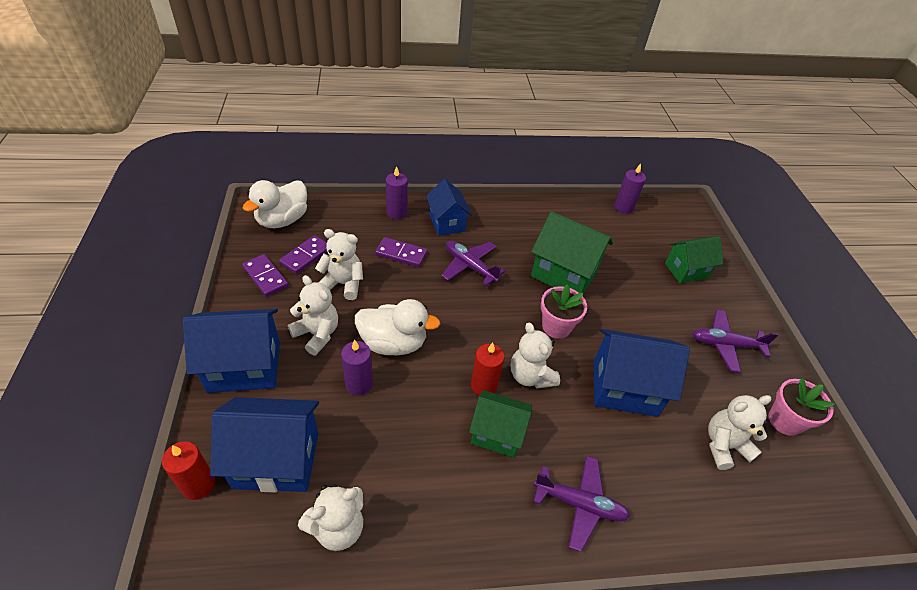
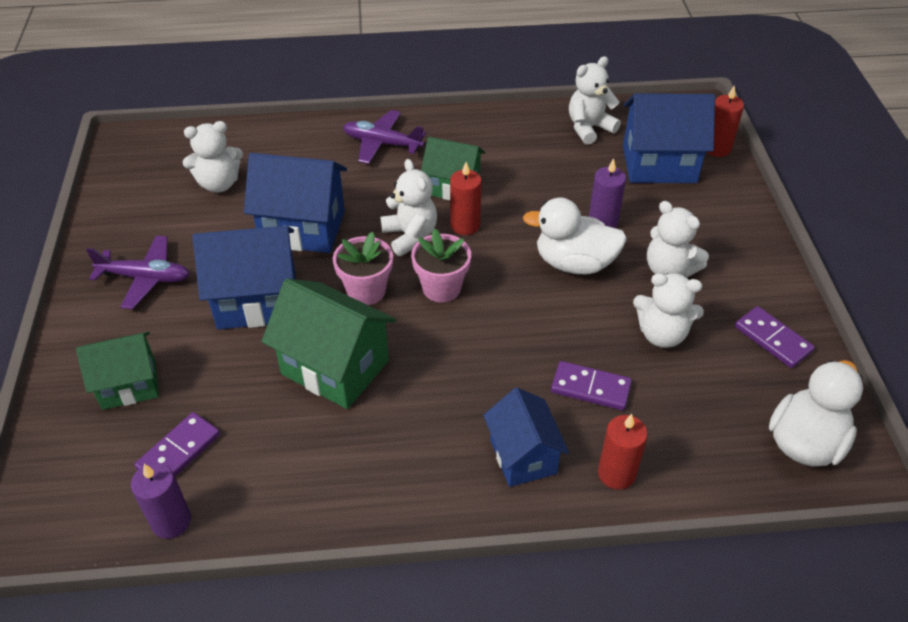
camera: 175 degrees left, 0 degrees up
blue house [183,309,280,393] -> blue house moved to [193,226,296,329]
purple domino [279,235,327,274] -> purple domino moved to [134,412,220,477]
purple candle [386,166,408,219] -> red candle [598,414,648,490]
purple plane [441,241,505,286] -> none
pink flower pot [768,378,835,436] -> pink flower pot moved to [411,228,471,302]

